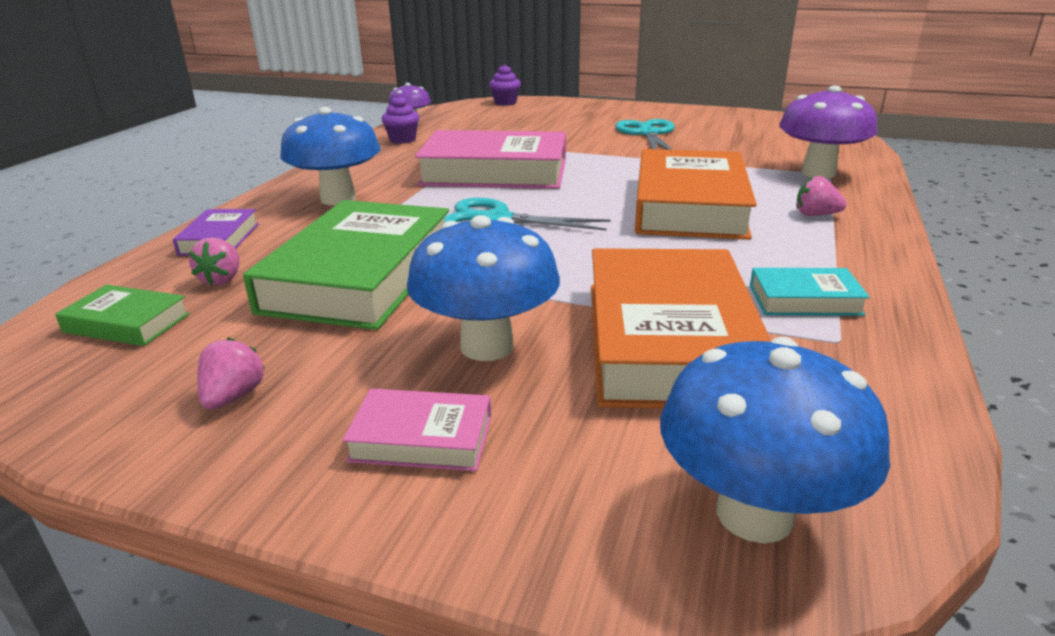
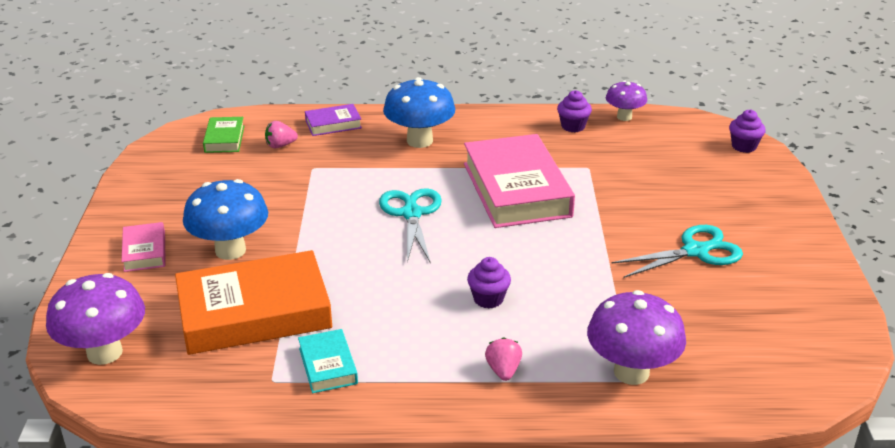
camera: 70 degrees right, 5 degrees up
pink strawberry [197,337,265,409] -> none
green book [243,200,449,330] -> none
orange book [635,149,757,240] -> purple cupcake [467,257,511,309]
blue mushroom [660,337,890,543] -> purple mushroom [46,273,145,365]

